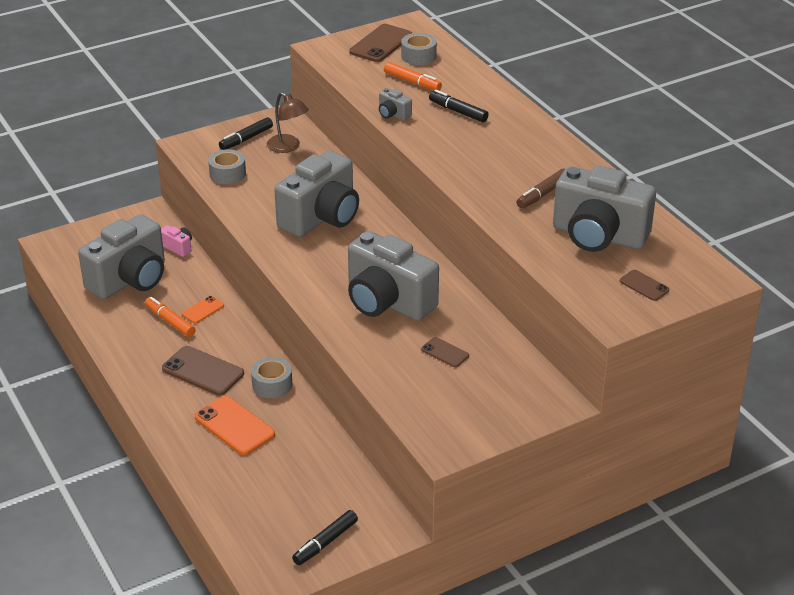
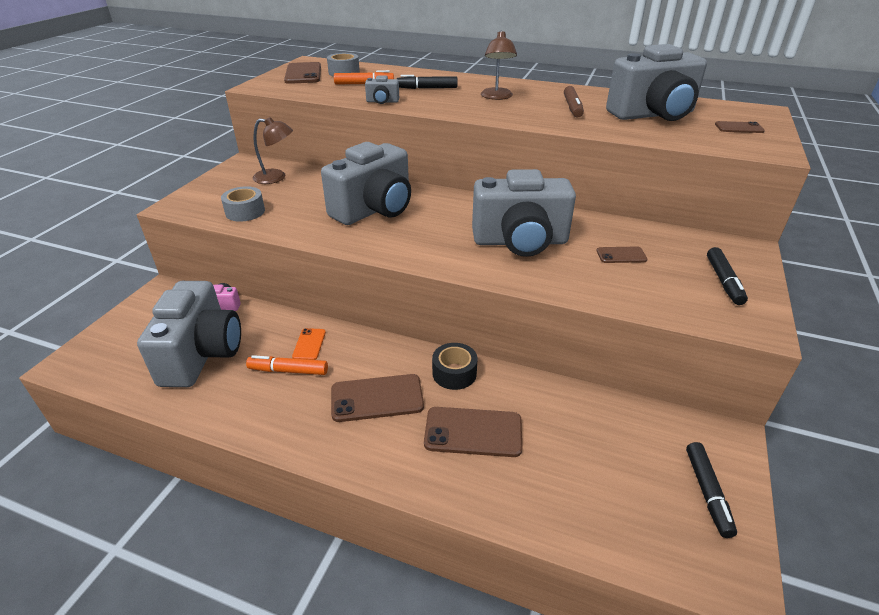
camera: 40 degrees left, 0 degrees up
orange phone [195,396,275,455] -> brown phone [424,407,522,457]
black marker [219,117,273,150] -> black marker moved to [707,247,748,305]
grey tape [251,357,292,398] -> black tape [432,343,478,390]
grey camera [274,150,359,237] -> grey camera turned 45 degrees clockwise [321,142,411,225]
none -> brown lamp [481,31,517,100]

